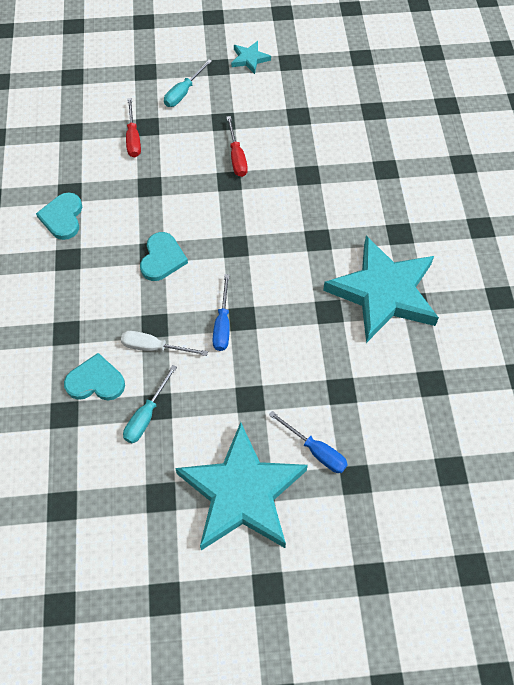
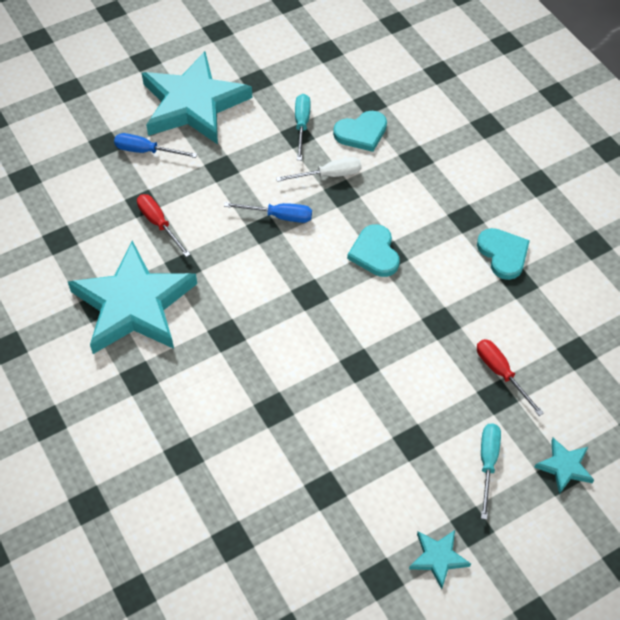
camera: 155 degrees right, 5 degrees down
blue screwdriver [213,274,230,351] -> blue screwdriver turned 120 degrees clockwise [224,202,312,223]
red screwdriver [226,116,248,177] -> red screwdriver moved to [137,194,191,257]
none -> turquoise star [534,438,594,494]

